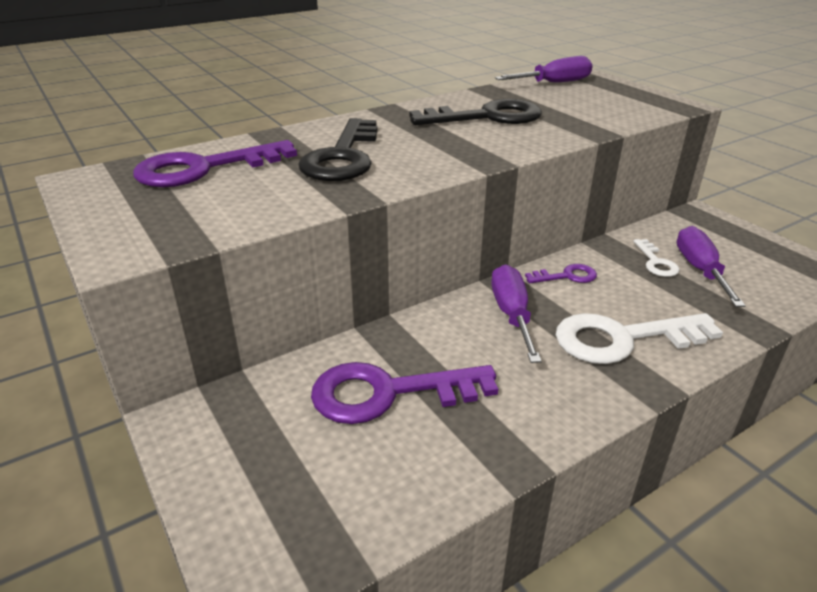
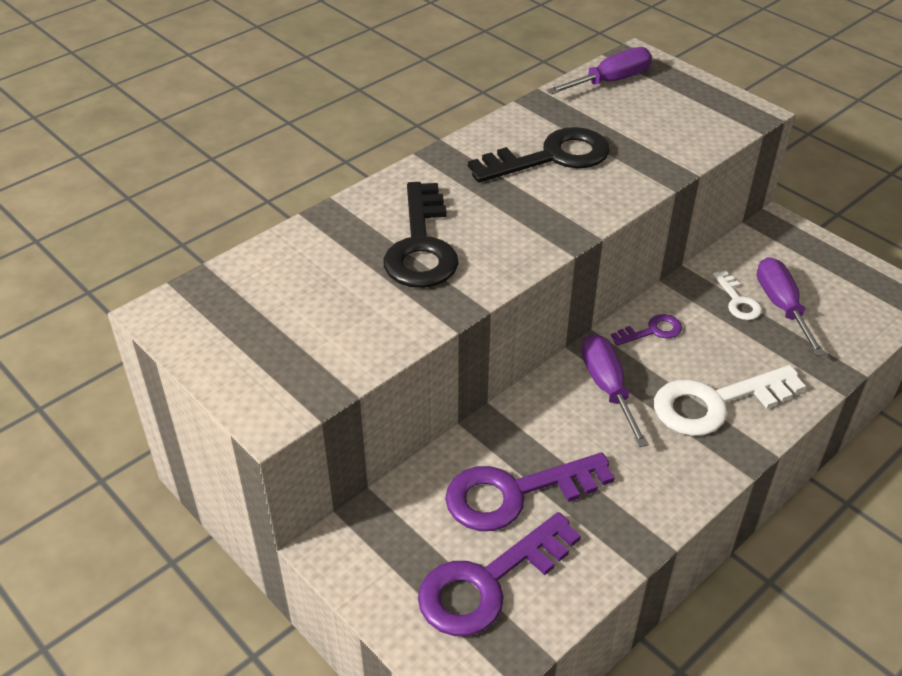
camera: 10 degrees left, 10 degrees up
purple key [133,140,297,187] -> purple key moved to [418,512,581,636]

